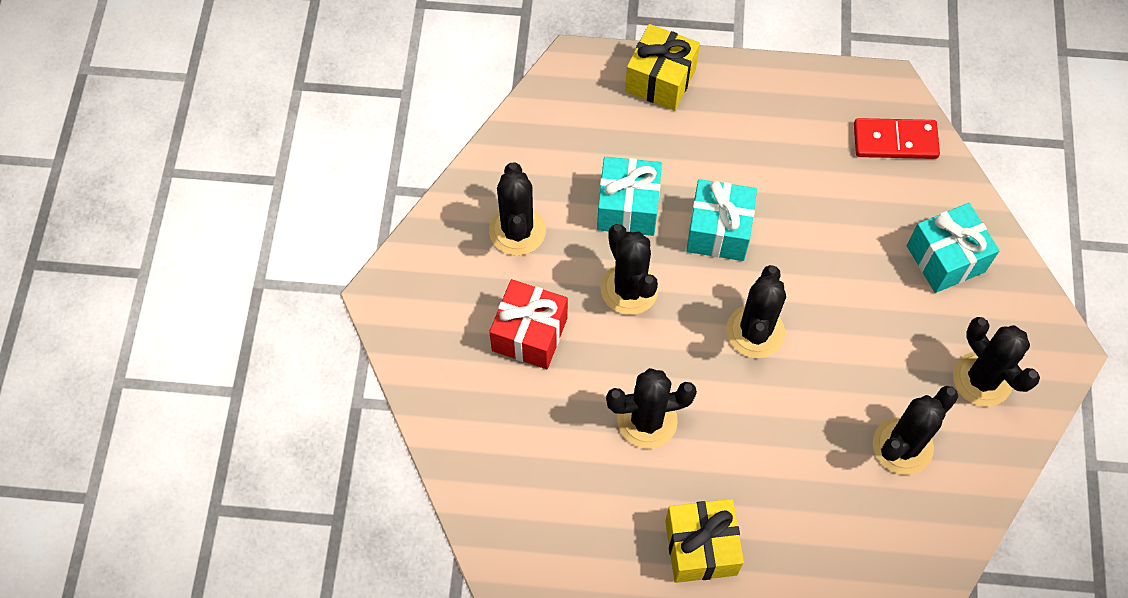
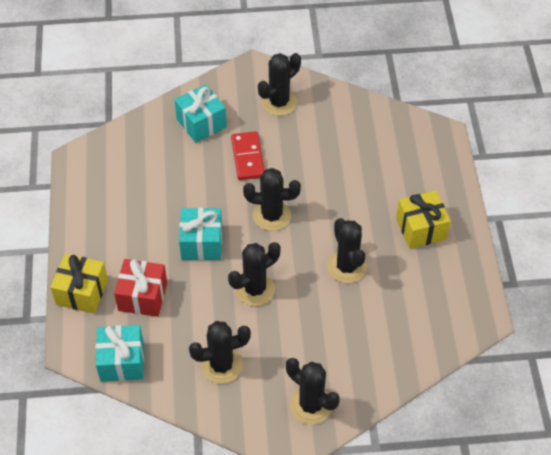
camera: 100 degrees left, 10 degrees down
red gift [489,279,568,369] -> red gift moved to [114,259,167,317]
turquoise gift [597,157,662,236] -> turquoise gift moved to [96,325,144,382]
red domino [854,118,940,159] -> red domino moved to [231,131,265,180]
black cactus [873,386,958,475] -> black cactus moved to [286,358,340,425]

